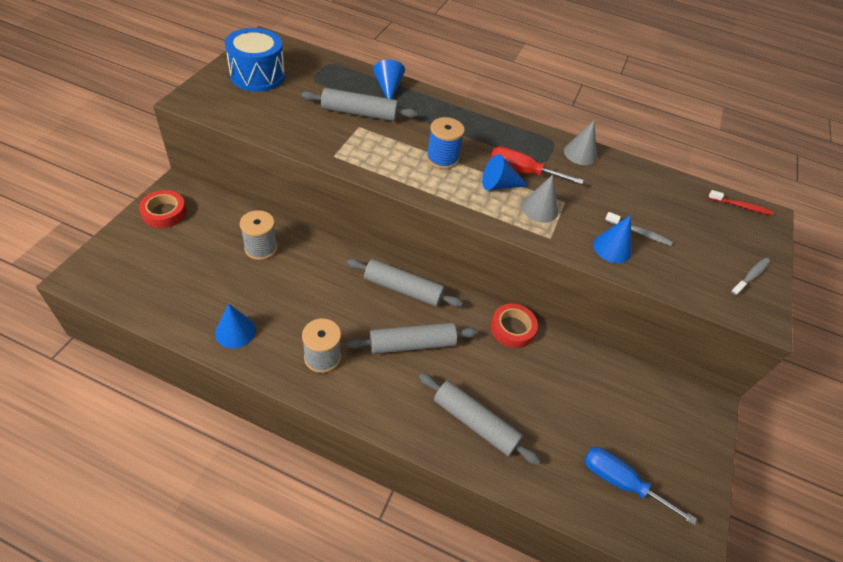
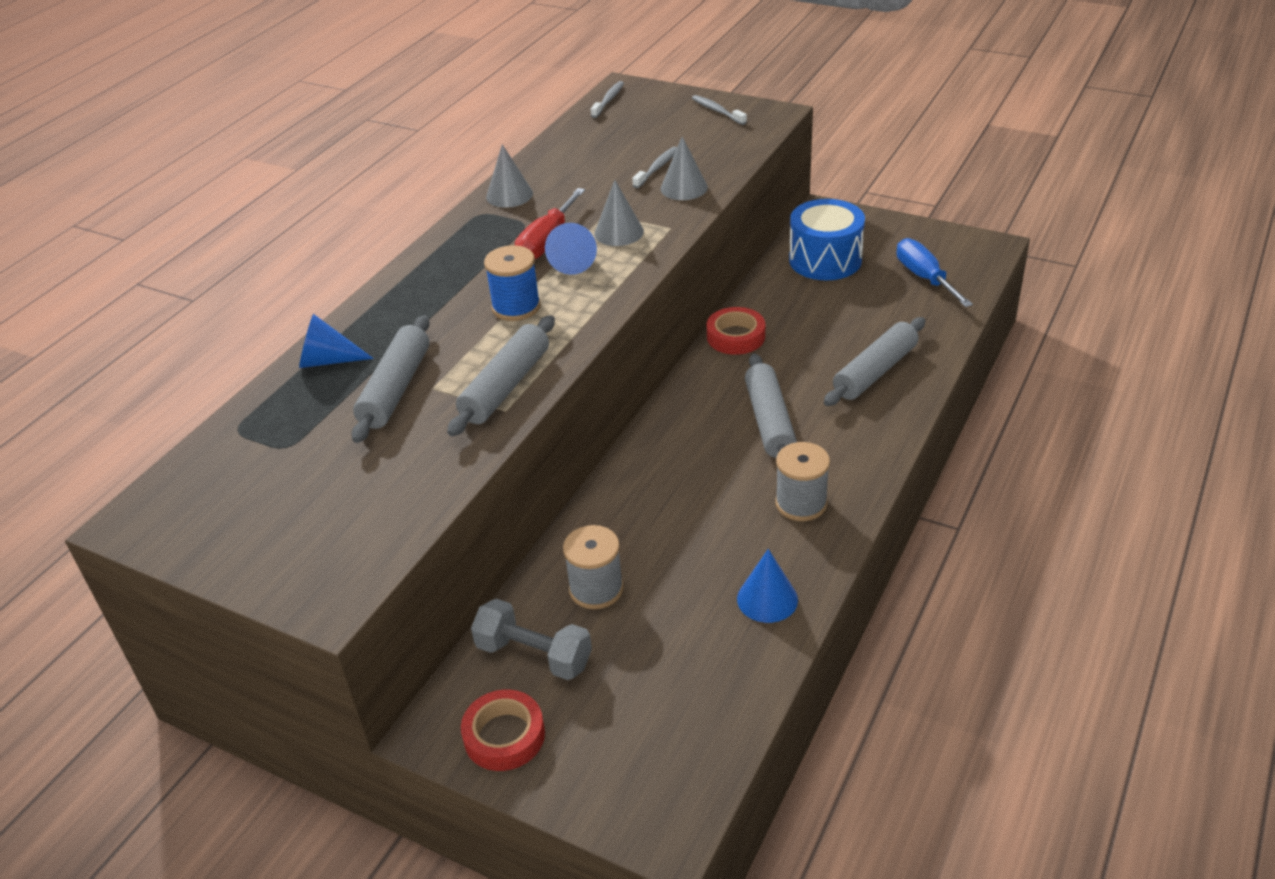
camera: 75 degrees left, 10 degrees down
blue drum [225,28,285,92] -> blue drum moved to [789,199,865,280]
grey rolling pin [347,259,463,307] -> grey rolling pin moved to [447,315,555,436]
blue screwdriver [584,447,697,526] -> blue screwdriver turned 120 degrees clockwise [896,238,973,307]
blue cone [593,215,632,263] -> grey cone [660,137,708,200]
red toothbrush [708,190,773,215] -> grey toothbrush [591,81,624,118]
none -> grey dumbbell [471,599,592,680]

